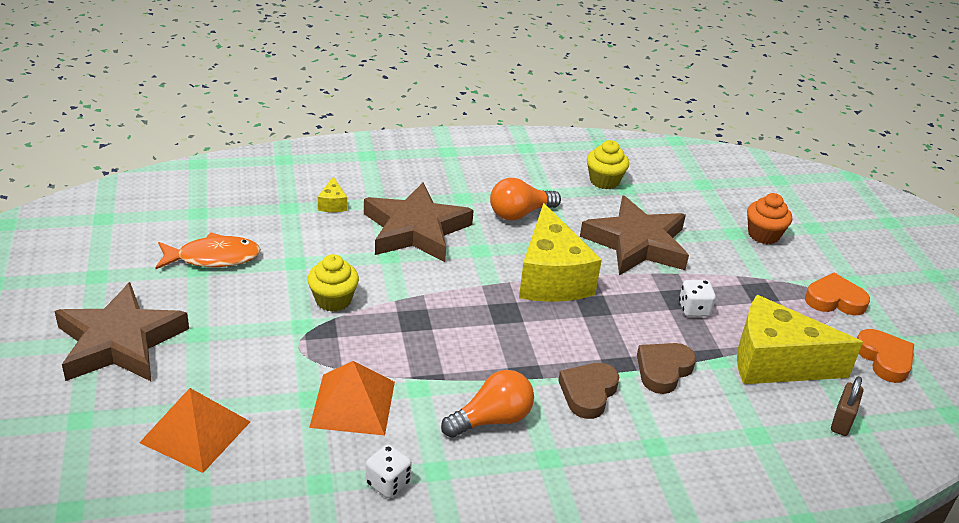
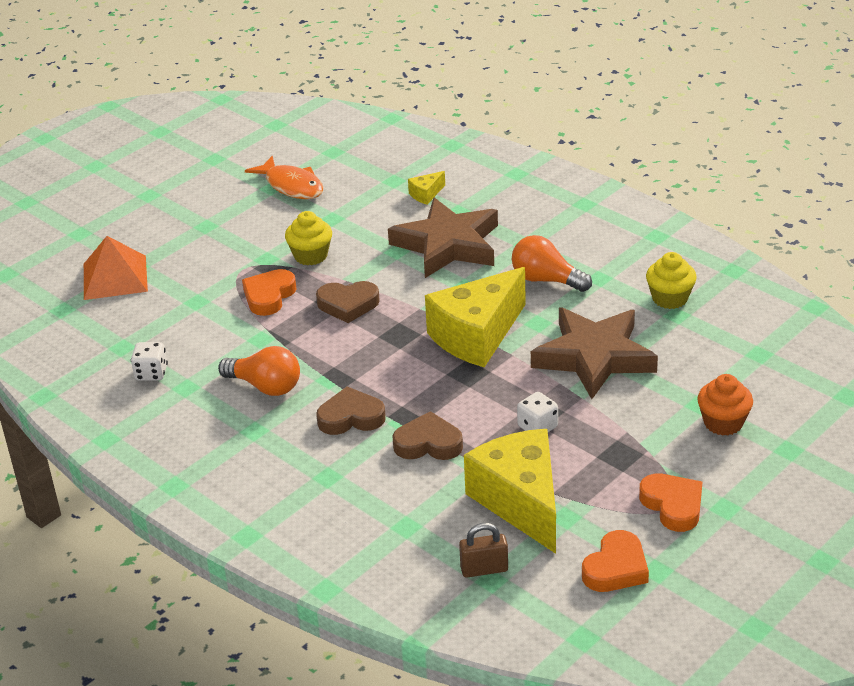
camera: 60 degrees right, 0 degrees up
brown star [54,282,189,381] -> none
orange pyramid [309,361,395,436] -> none
none -> orange heart [242,269,297,316]
none -> brown heart [316,281,380,323]

